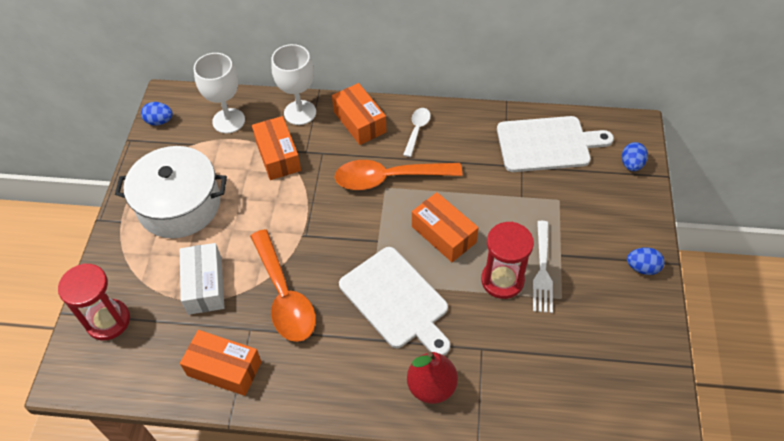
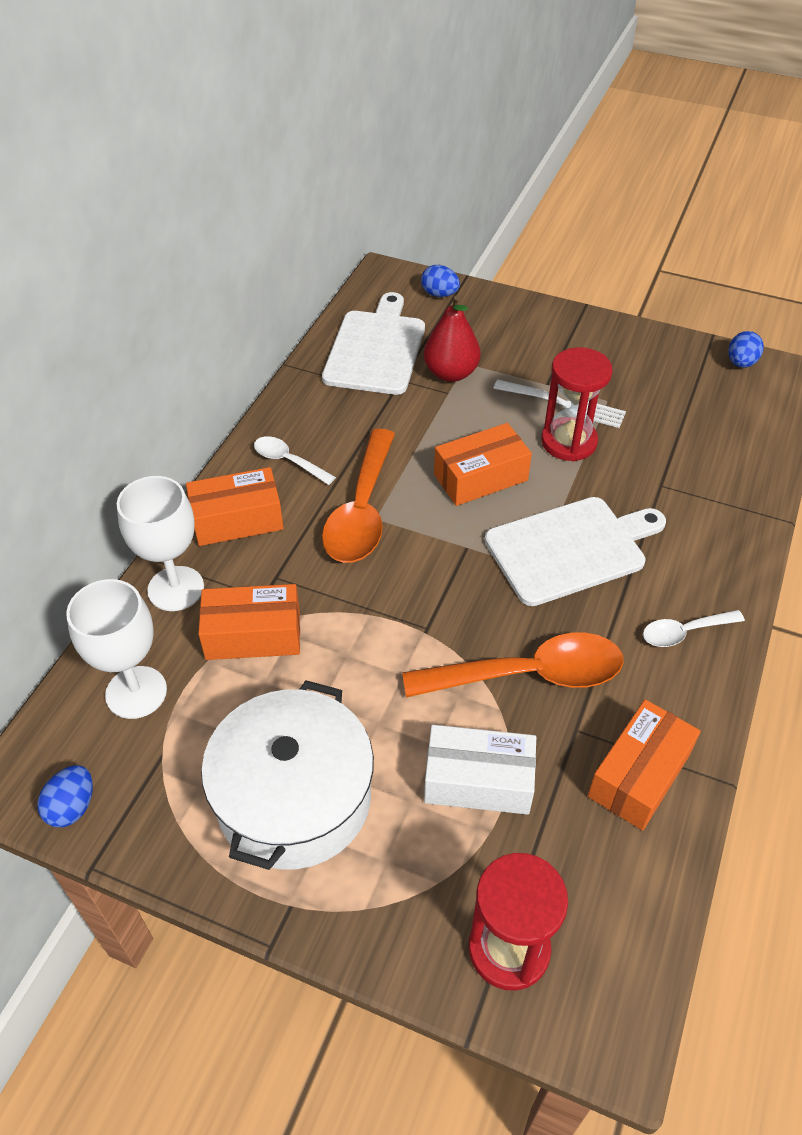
camera: 75 degrees left, 5 degrees down
red pear [407,352,458,404] -> red pear moved to [424,295,481,382]
blue egg [627,248,665,275] -> blue egg moved to [728,331,764,368]
none -> white spoon [643,610,745,647]

